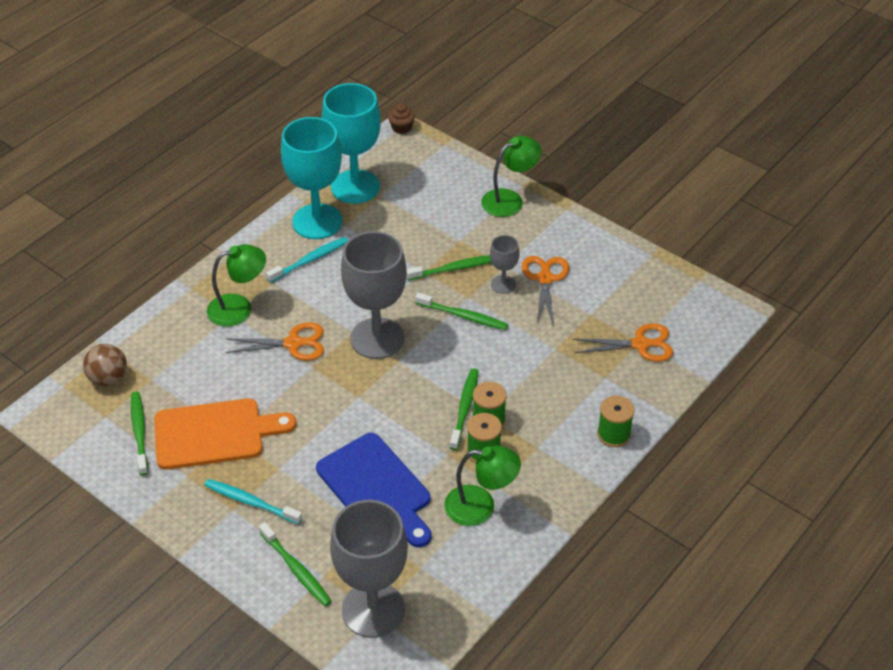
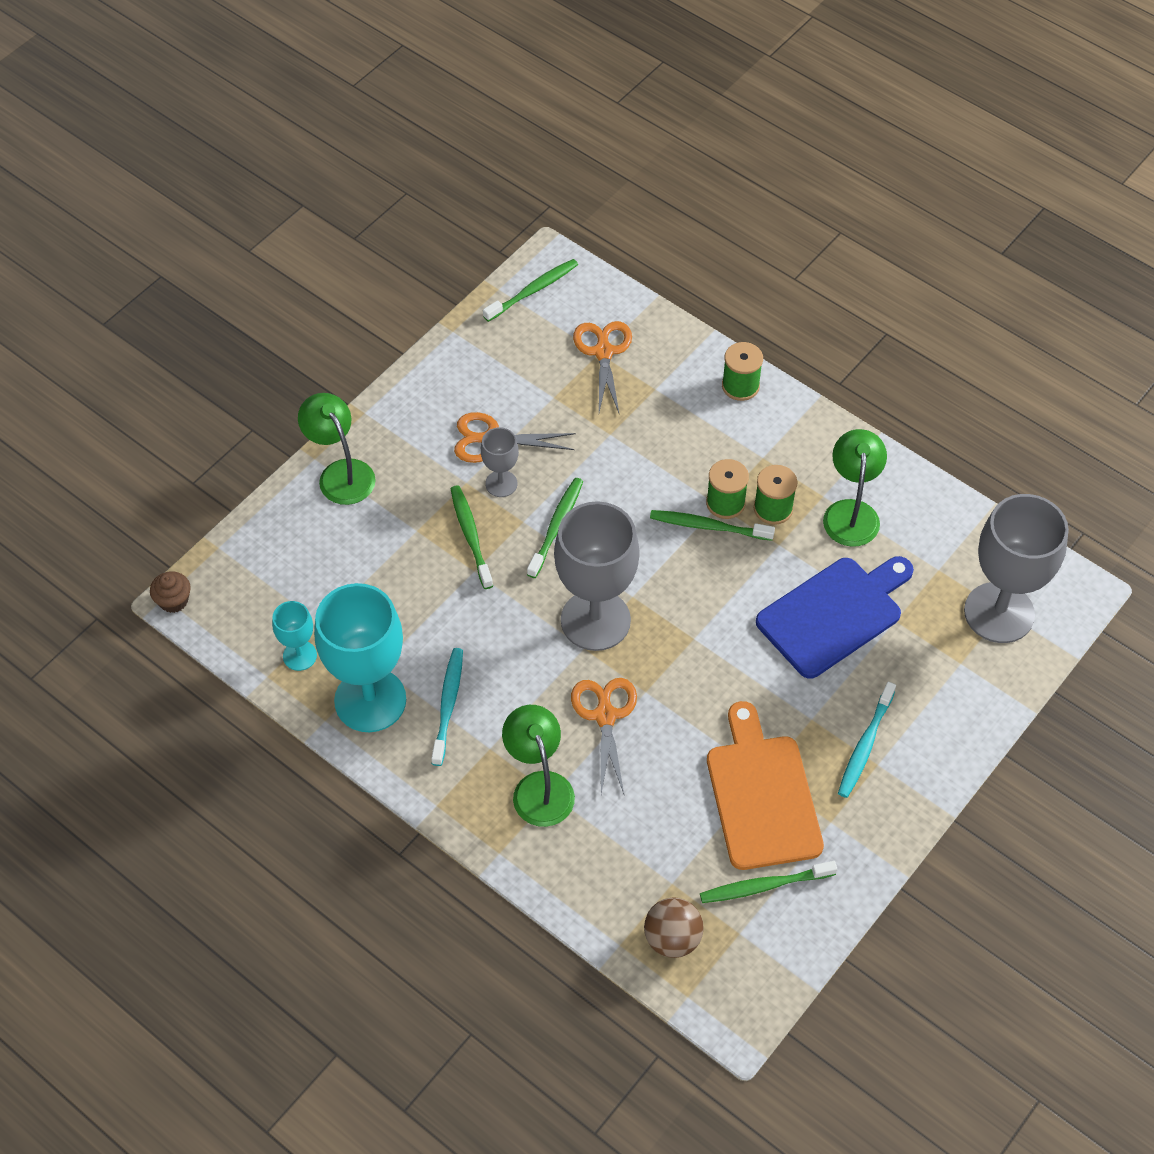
camera: 90 degrees left, 10 degrees up
green toothbrush [259,522,332,606] -> green toothbrush moved to [483,259,578,322]
turquoise toothbrush [266,237,349,283] -> turquoise toothbrush turned 45 degrees clockwise [431,648,463,766]
turquoise goblet [322,83,381,204] -> turquoise goblet [272,601,317,671], size x0.48

